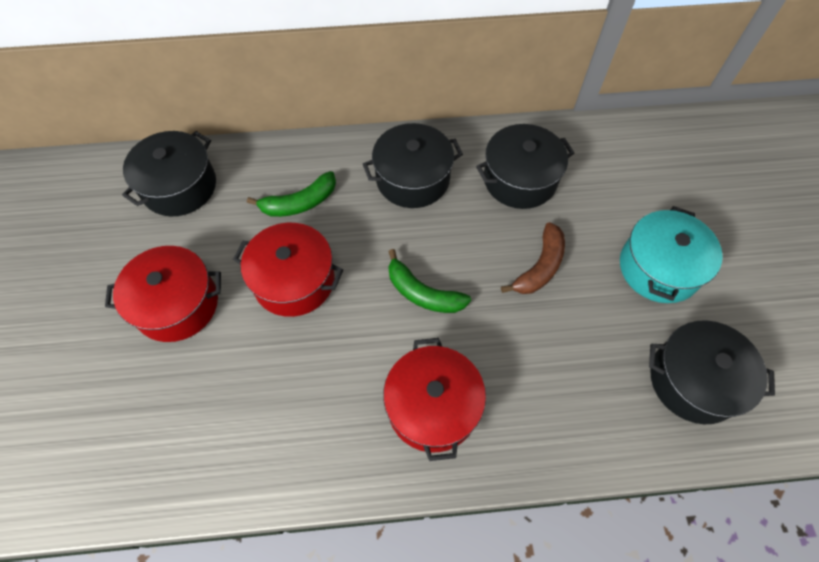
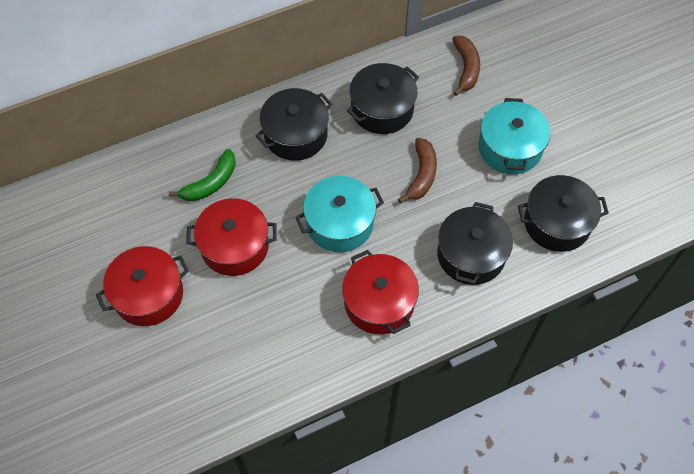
camera: 20 degrees left, 0 degrees up
black pot [122,131,216,216] -> black pot moved to [437,202,513,285]
green banana [388,249,471,313] -> turquoise pot [295,176,384,252]
none -> brown banana [452,36,480,96]

